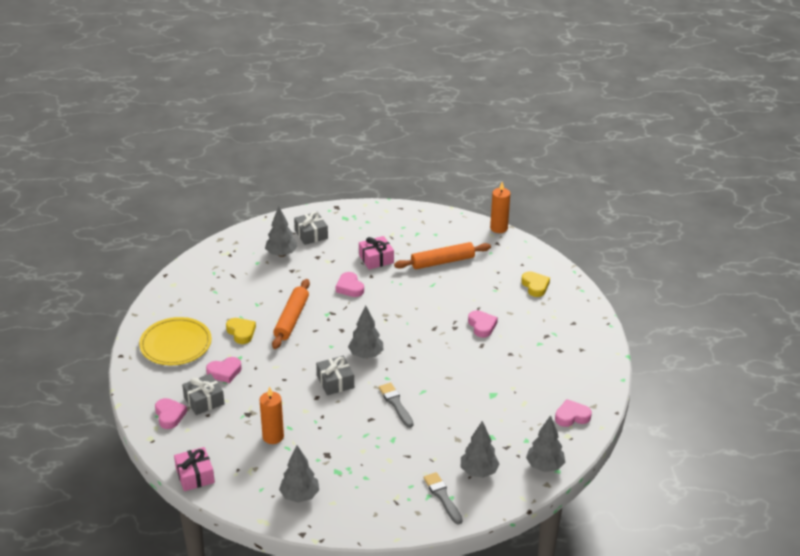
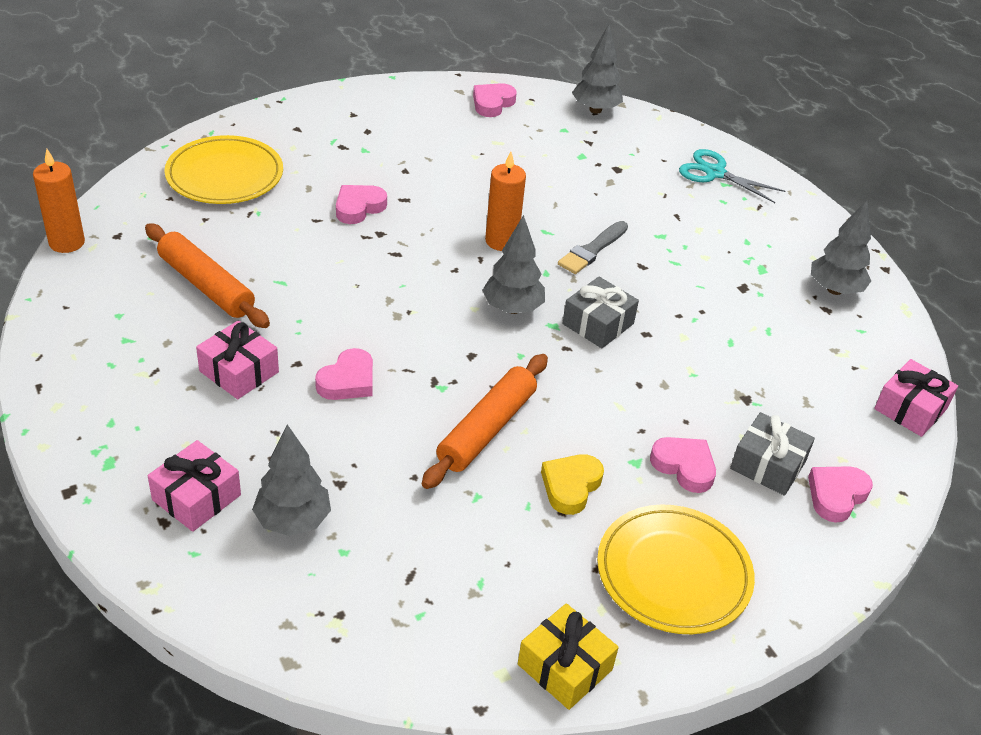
camera: 120 degrees left, 5 degrees up
orange candle [259,387,284,444] -> orange candle moved to [485,152,526,251]
orange rolling pin [272,279,310,349] -> orange rolling pin turned 45 degrees counterclockwise [422,354,548,489]
grey gift [294,212,328,245] -> pink gift [148,440,241,532]
grey brush [423,472,462,525] -> turquoise scissors [679,149,785,203]
grey tree [461,421,500,478] -> none
yellow heart [521,271,550,297] -> yellow plate [164,135,283,204]
pink heart [555,399,592,427] -> pink heart turned 75 degrees clockwise [473,83,517,117]
none -> yellow gift [518,603,619,710]

